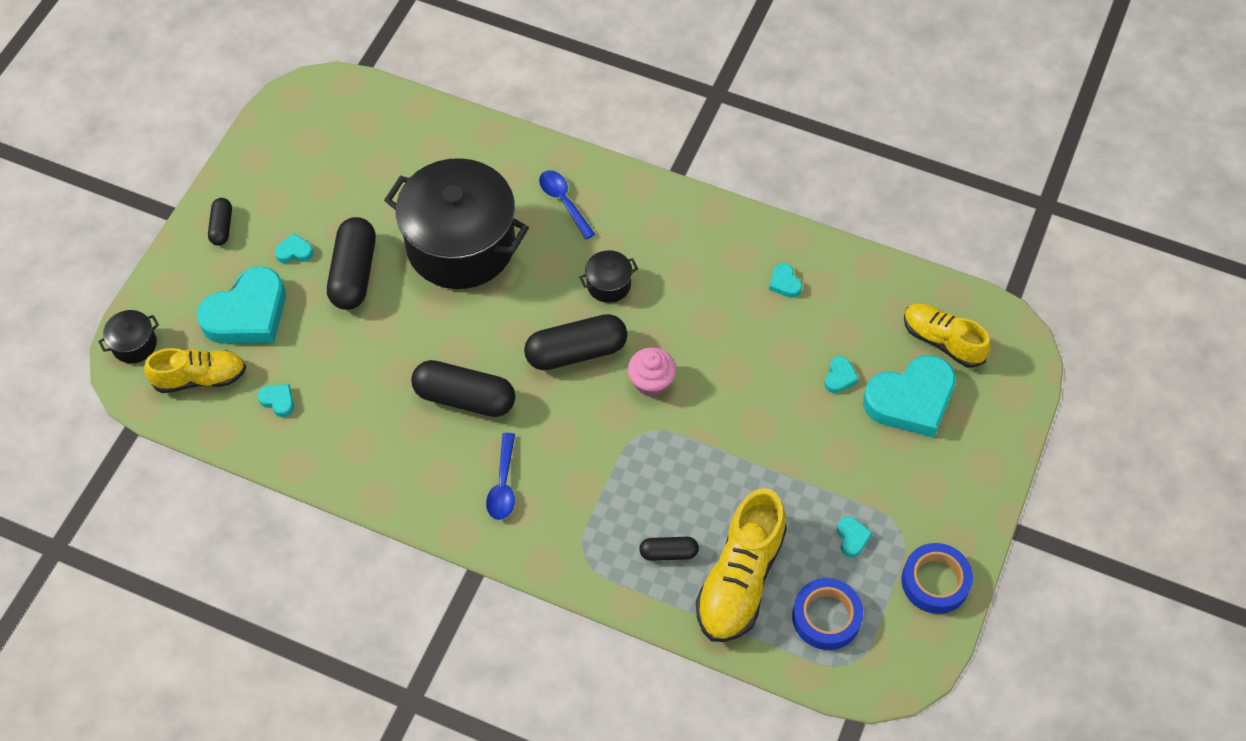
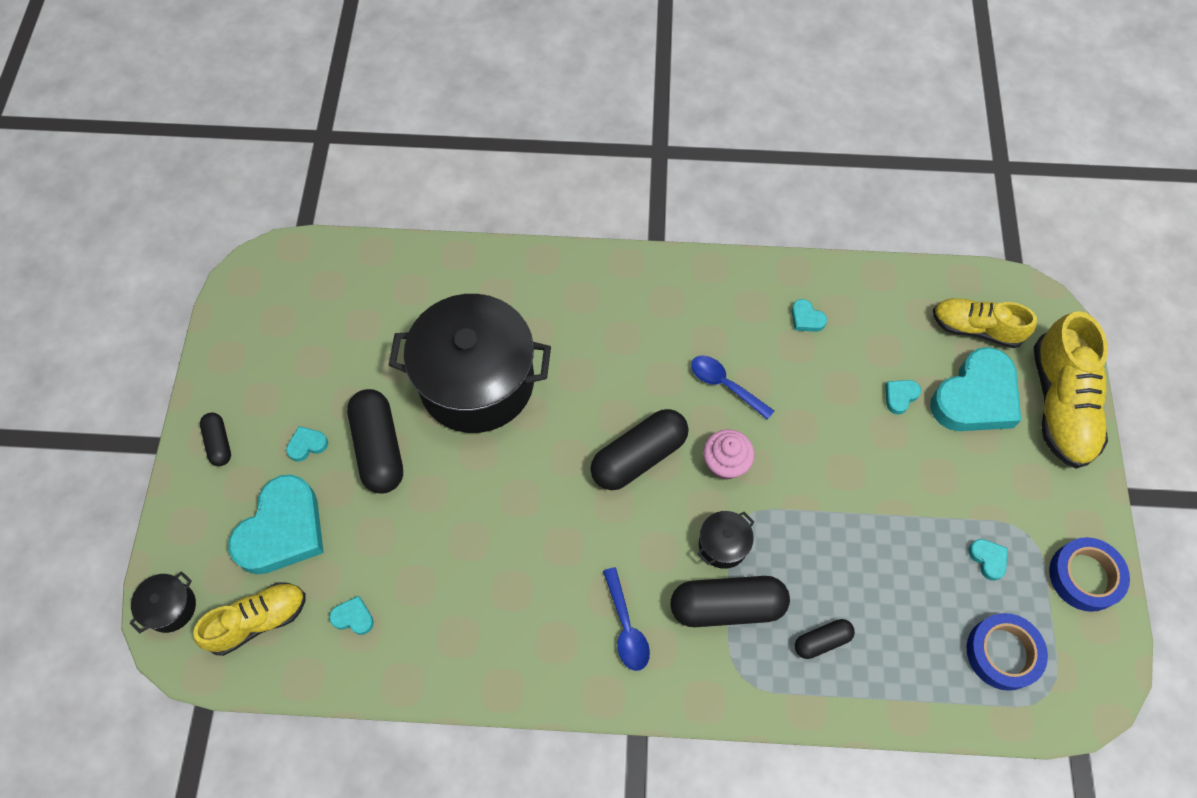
camera: 20 degrees left, 5 degrees up
black capsule [411,360,515,417] -> black capsule moved to [670,576,790,627]
blue spoon [539,170,595,239] -> blue spoon moved to [691,356,774,420]
black pot [579,250,638,303] -> black pot moved to [697,511,754,569]
yellow shoe [696,488,787,642] -> yellow shoe moved to [1034,311,1108,469]
turquoise heart [824,356,859,393] -> turquoise heart turned 135 degrees counterclockwise [885,380,921,414]

